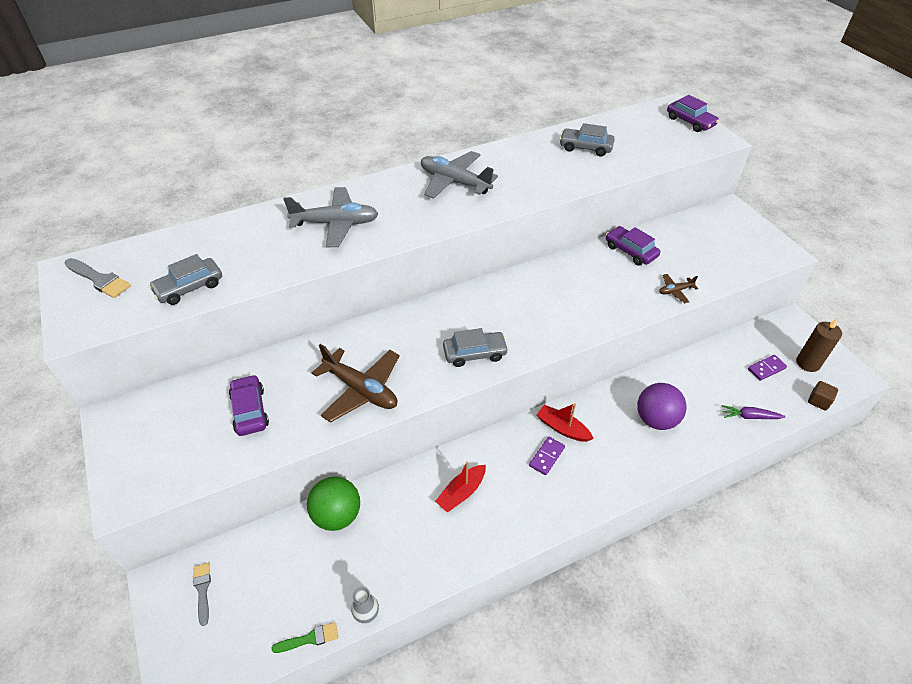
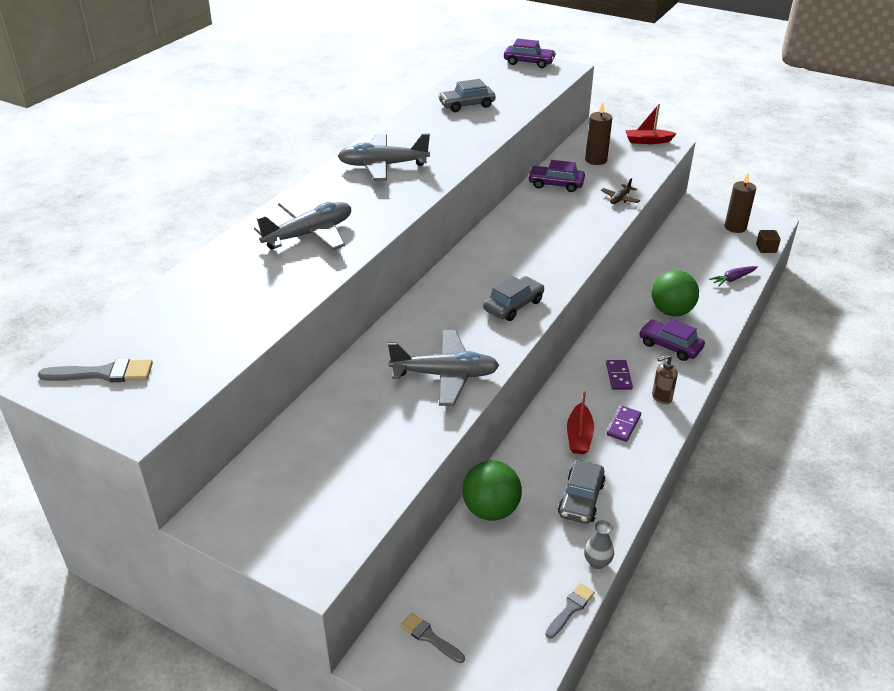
camera: 35 degrees left, 10 degrees down
grey car [149,254,222,305] -> grey car moved to [558,460,605,524]
purple car [229,375,269,436] -> purple car moved to [639,319,705,361]
green brush [272,622,338,653] -> grey brush [545,583,595,639]
brown plane [312,344,399,423] -> grey plane [388,330,500,406]
red boat [537,403,594,442] -> red boat moved to [625,104,677,144]
purple ball [637,383,687,430] -> green ball [652,270,699,316]
purple domino [748,355,787,381] -> purple domino moved to [607,406,641,442]
none -> brown candle [585,102,612,165]
none -> brown soap dispenser [652,354,678,404]

